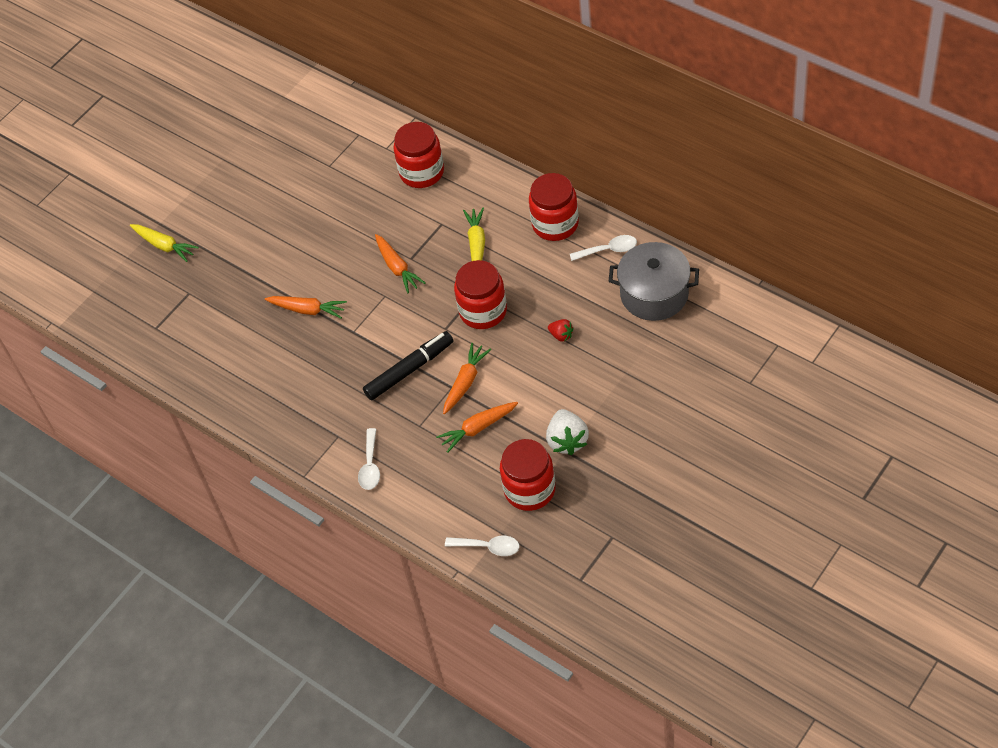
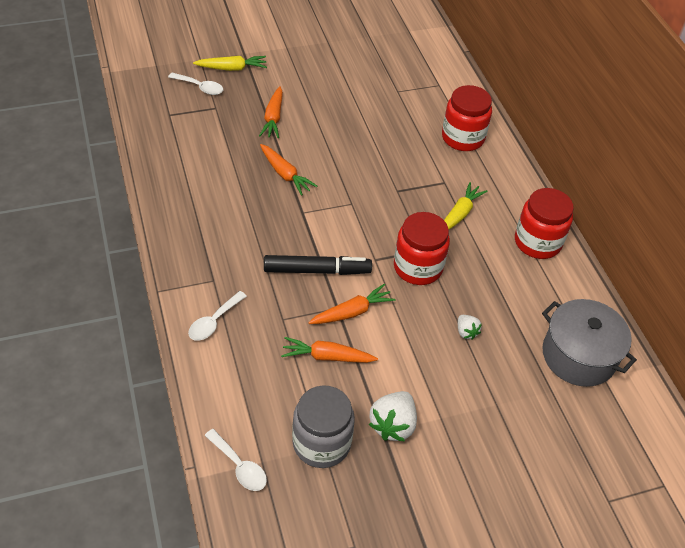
camera: 25 degrees right, 5 degrees down
yellow carrot [130,224,199,262] -> yellow carrot turned 75 degrees counterclockwise [193,56,267,71]
orange carrot [375,234,425,293] -> orange carrot moved to [259,86,283,138]
red jar [500,439,556,511] -> grey jar [292,386,355,468]
red strawberry [548,319,573,342] -> white strawberry [458,315,482,339]
white spoon [570,235,637,261] -> white spoon moved to [168,73,223,95]

